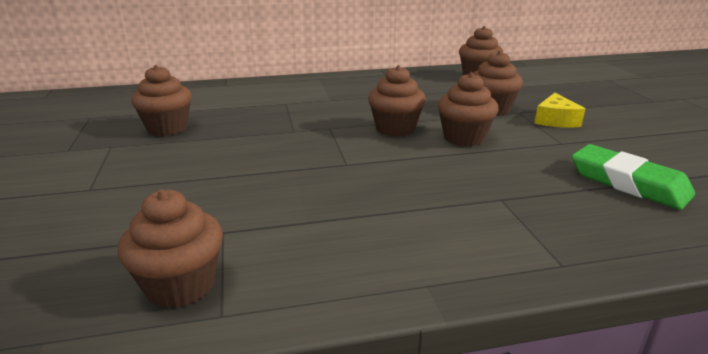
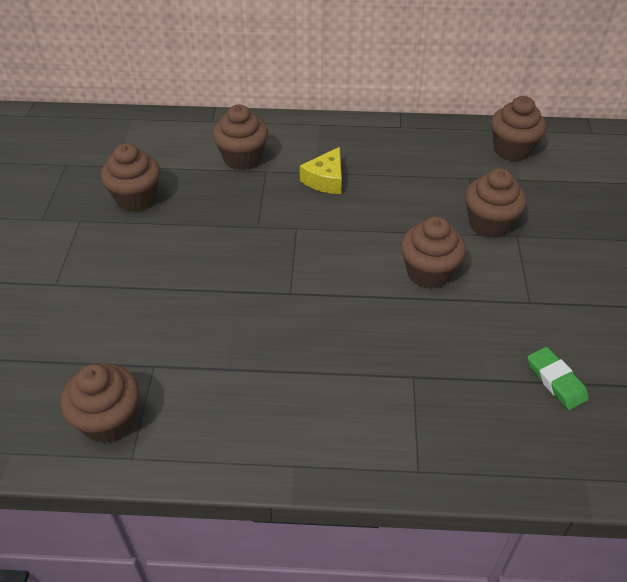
camera: 15 degrees right, 20 degrees up
brown cupcake [368,65,426,137] -> brown cupcake moved to [213,105,268,170]
yellow cheese [534,93,585,128] -> yellow cheese moved to [300,147,342,194]
green eraser [572,144,695,210] -> green eraser [527,347,589,410], size x0.60

